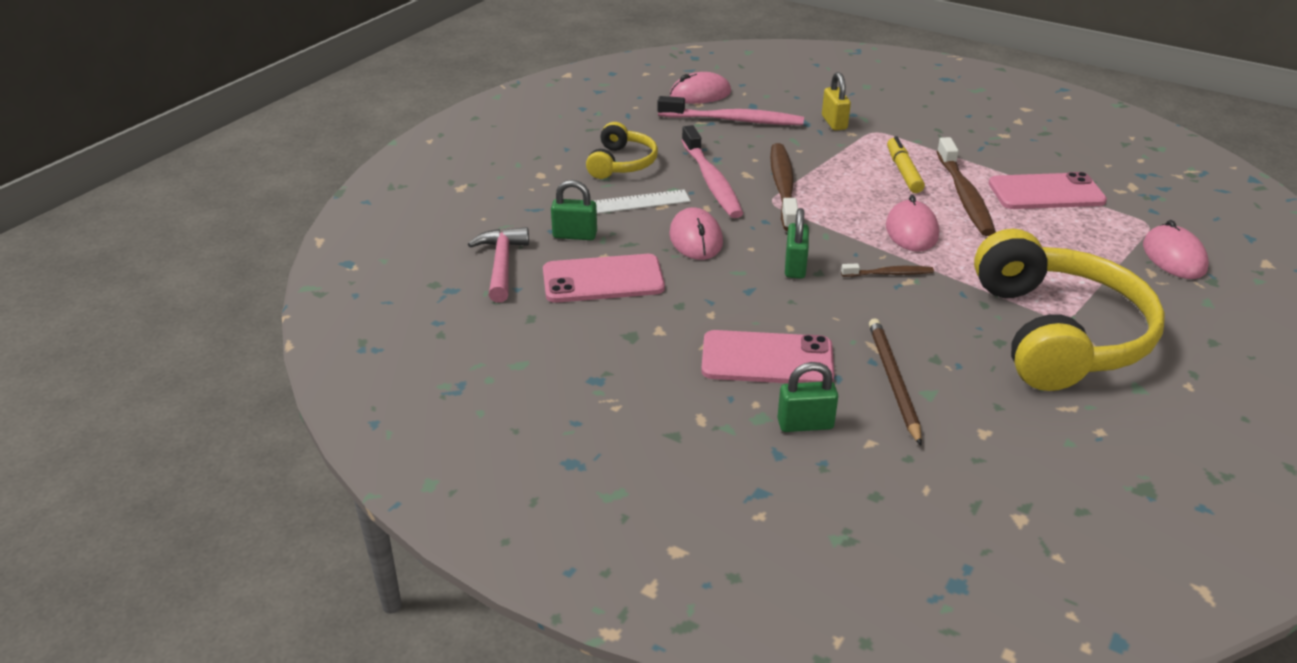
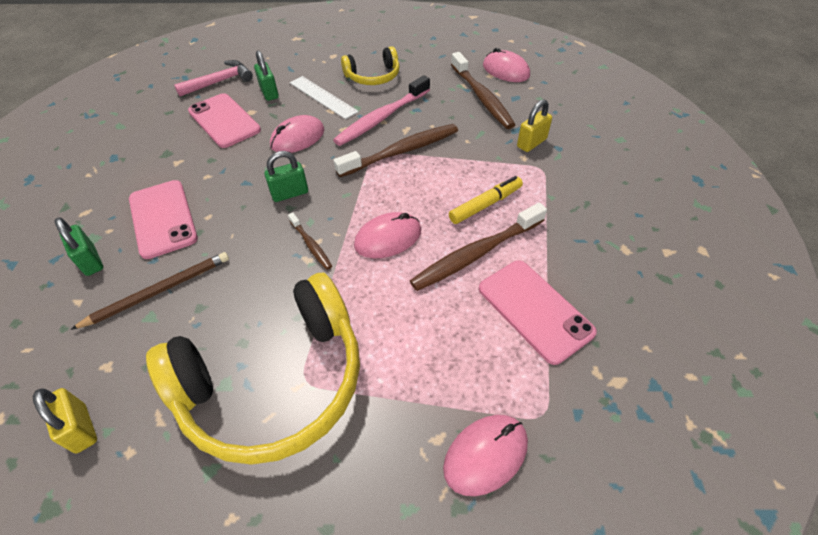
camera: 60 degrees right, 15 degrees up
pink toothbrush [657,96,804,125] -> brown toothbrush [451,52,515,129]
none -> yellow padlock [33,388,97,453]

